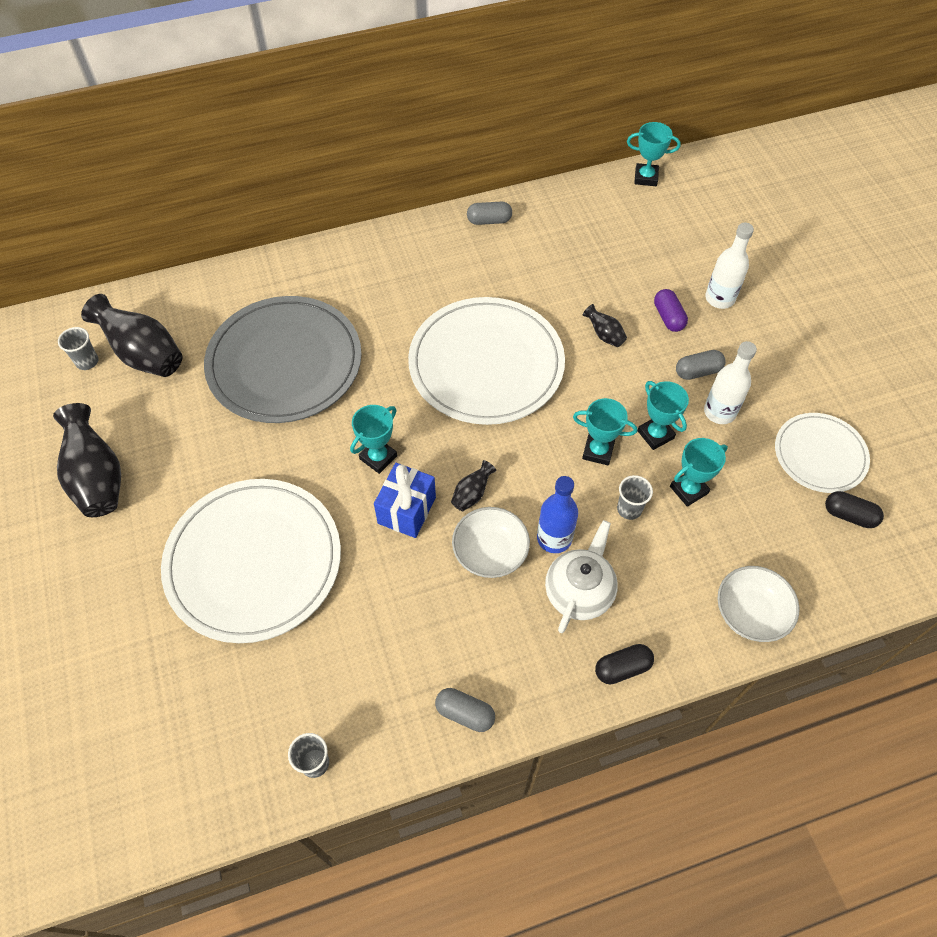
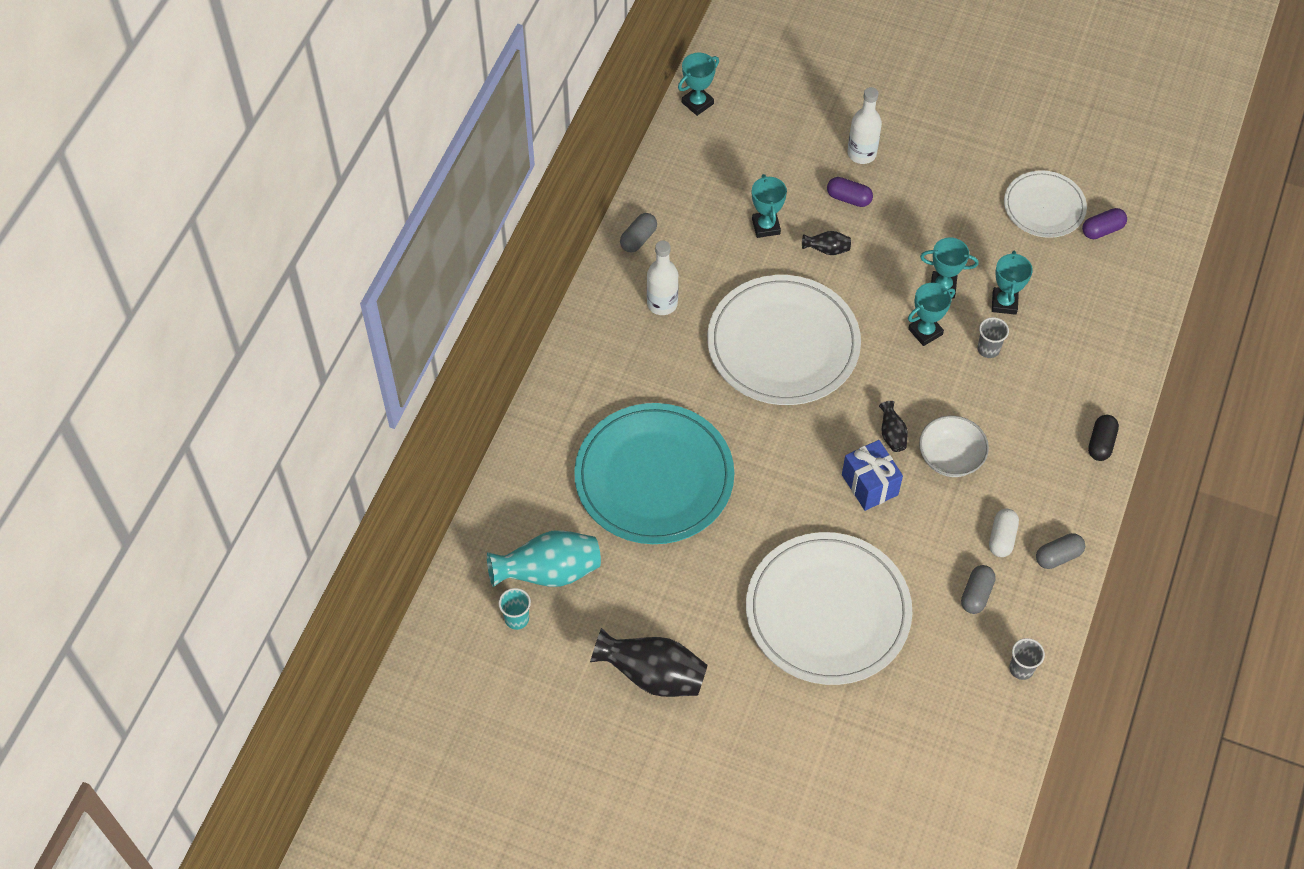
camera: 50 degrees left, 0 degrees up
grey cup [58,327,98,370] -> turquoise cup [498,588,531,630]
black vase [81,294,182,377] -> turquoise vase [487,530,601,587]
grey plate [204,296,362,423] -> turquoise plate [574,403,734,544]
turquoise trophy [350,405,397,474] -> turquoise trophy moved to [752,174,787,238]
blue bottle [537,476,578,553] -> none
white teapot [545,520,618,633] -> none
grey capsule [676,350,726,380] -> grey capsule moved to [961,565,996,614]
white bottle [704,341,757,424] -> white bottle moved to [647,241,678,315]
white bowl [718,566,799,642] -> none
black capsule [825,491,884,528] -> purple capsule [1082,208,1127,239]
none -> white capsule [989,509,1019,557]

